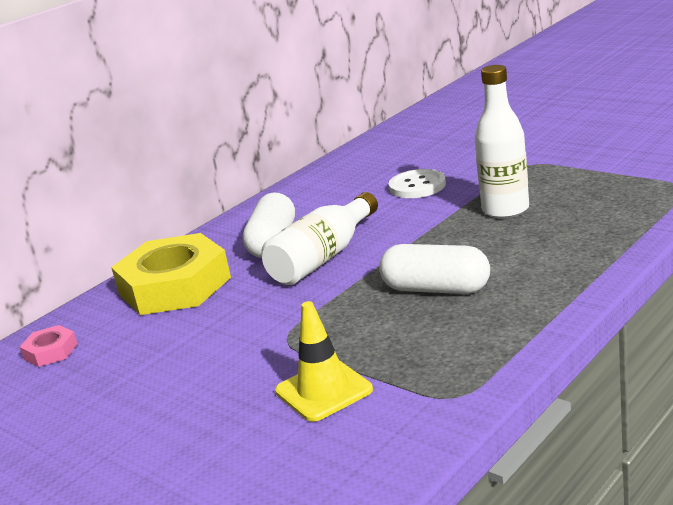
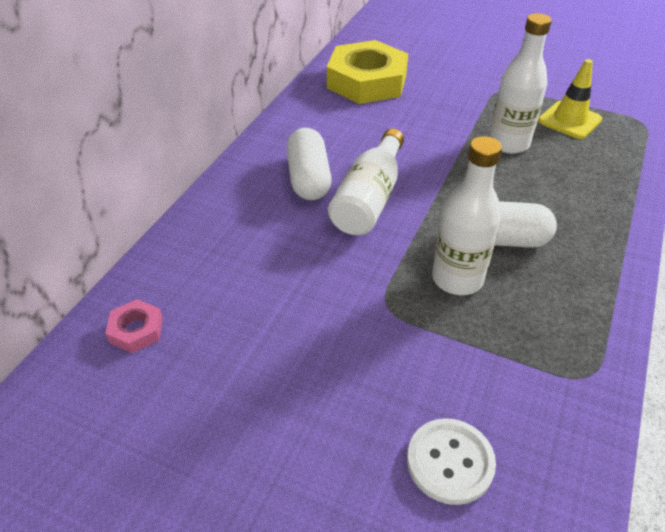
camera: 20 degrees left, 20 degrees up
yellow nut [111,233,231,315] -> yellow nut moved to [327,40,408,104]
yellow traffic cone [275,301,373,422] -> yellow traffic cone moved to [538,59,602,139]
white button [389,169,446,198] -> white button moved to [407,418,496,505]
none -> white bottle [432,136,502,295]

